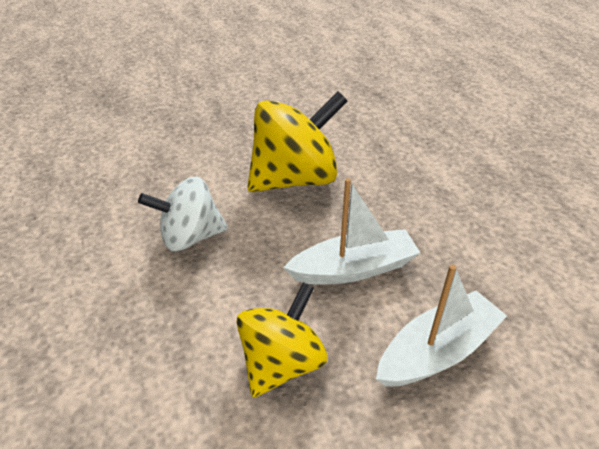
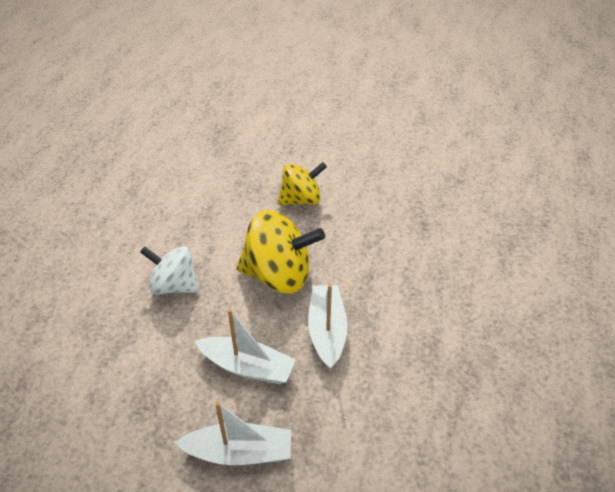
camera: 35 degrees right, 5 degrees up
yellow spinning top [237,282,327,397] -> yellow spinning top moved to [278,162,327,205]
none -> white boat [308,284,348,369]

